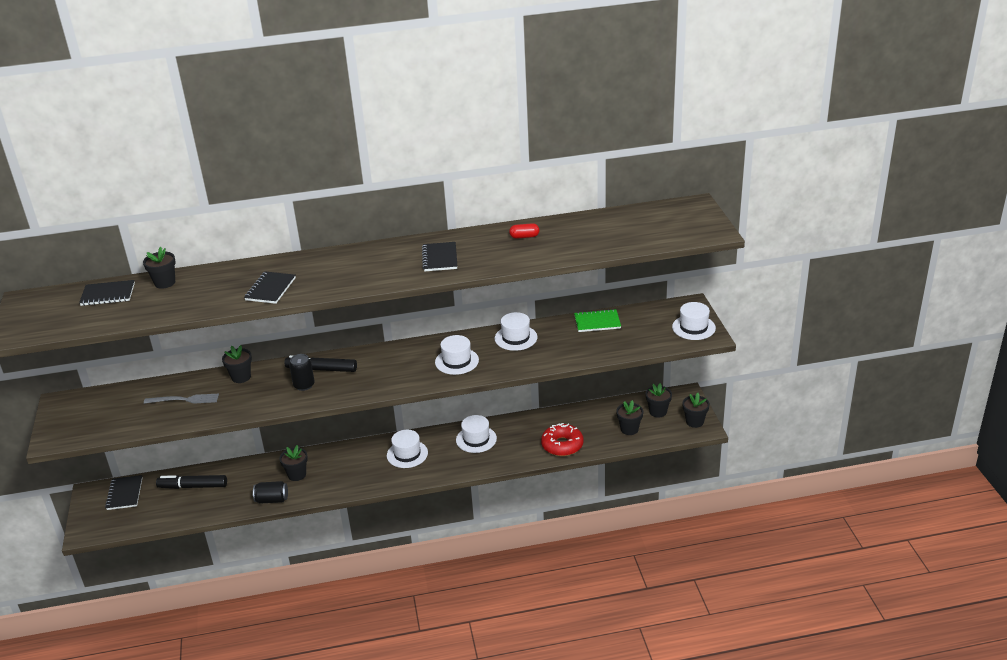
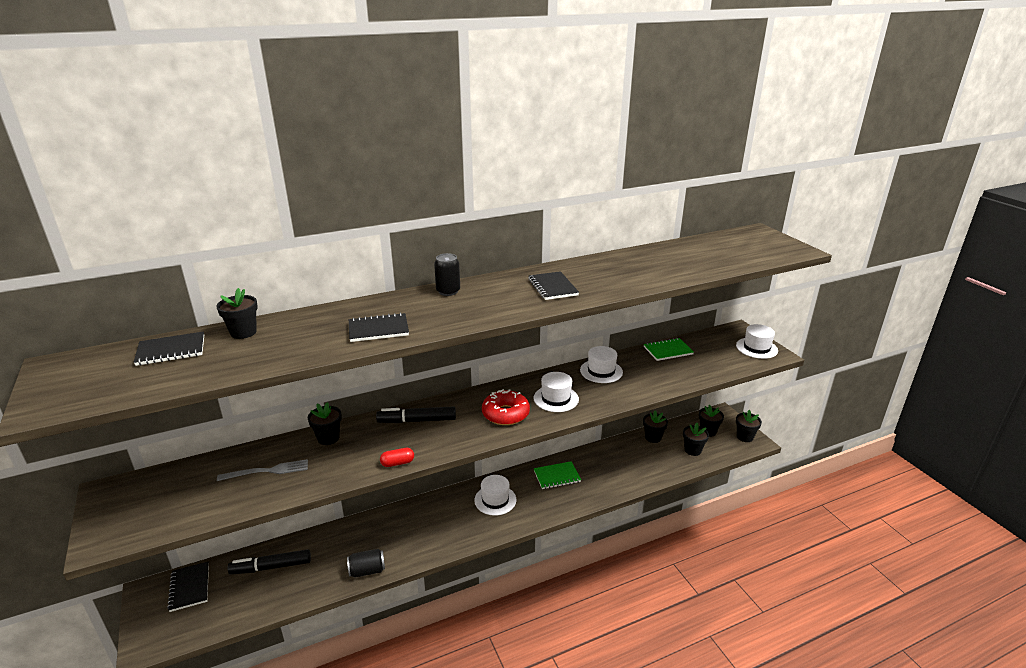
camera: 15 degrees left, 5 degrees down
black notebook [244,272,296,304] -> black notebook turned 75 degrees clockwise [349,313,409,342]
black flower pot [279,445,308,481] -> black flower pot moved to [643,410,668,443]
black can [289,354,315,391] -> black can moved to [434,253,460,296]
white hat [456,415,497,453] -> green notebook [534,461,581,489]
red capsule [509,223,539,239] -> red capsule moved to [380,448,414,467]
red donut [541,423,584,456] -> red donut moved to [482,389,530,425]

